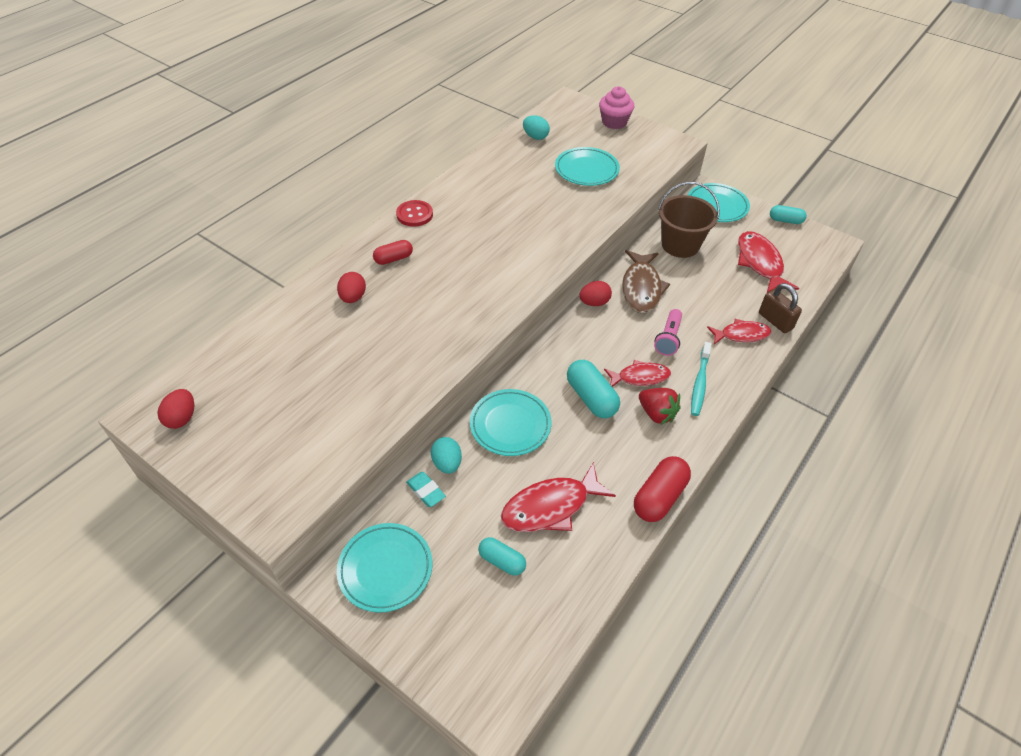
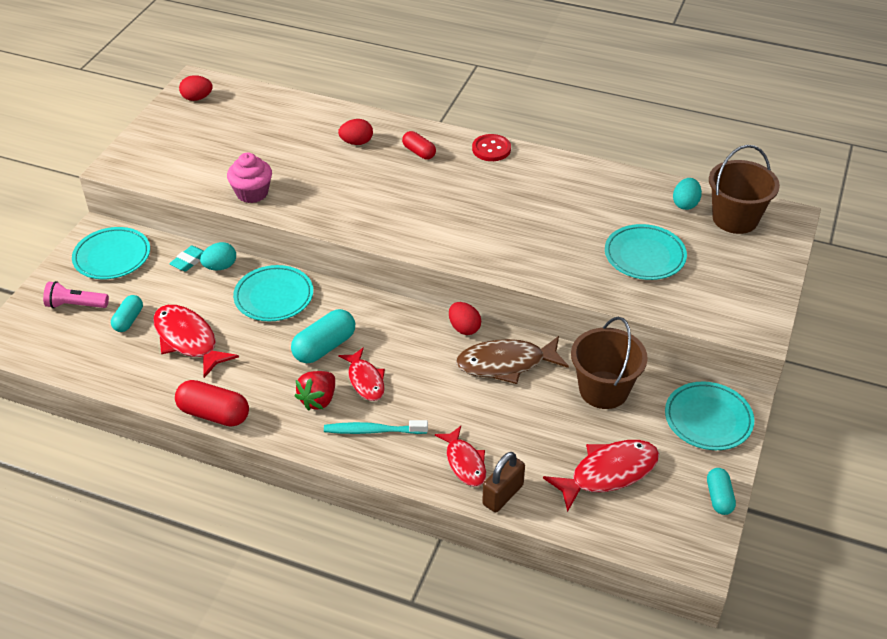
camera: 75 degrees right, 5 degrees down
pink cupcake [599,86,634,129] -> pink cupcake moved to [227,153,272,203]
pink flashlight [654,309,682,356] -> pink flashlight moved to [43,281,109,308]
none -> brown bucket [709,145,780,234]

